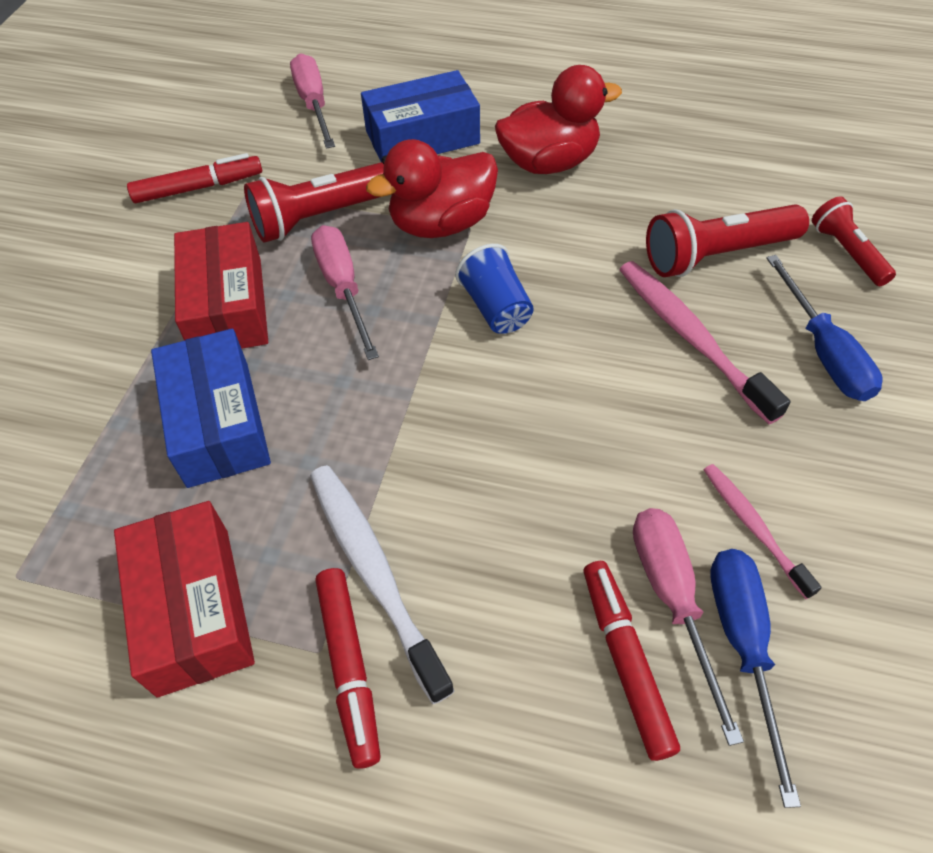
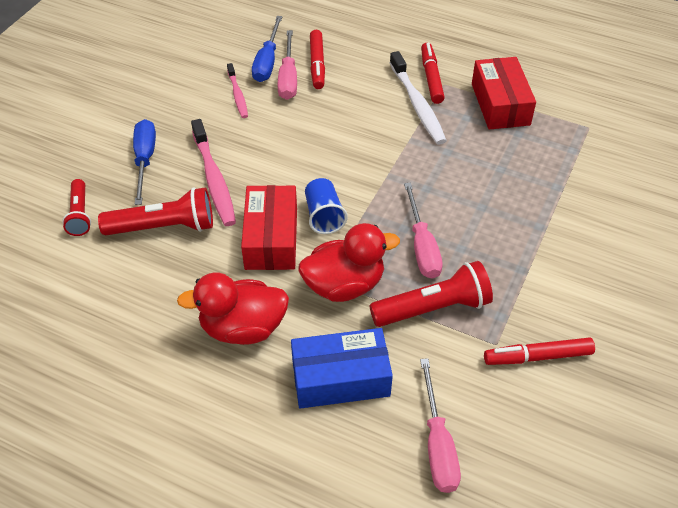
camera: 170 degrees left, 5 degrees down
blue box [151,329,271,488] -> none
red box [174,222,268,349] -> red box moved to [241,185,297,270]

